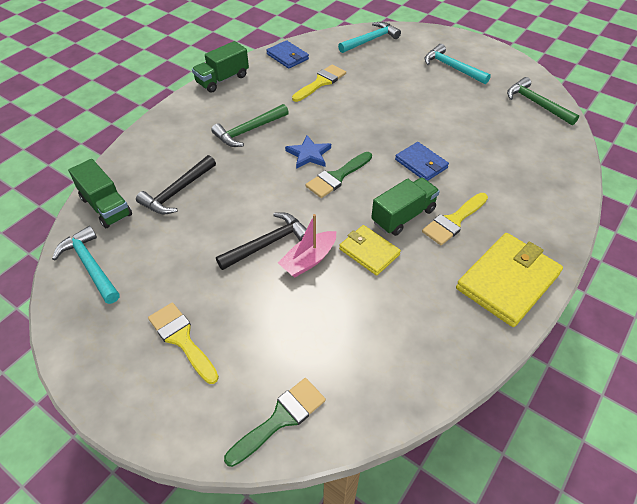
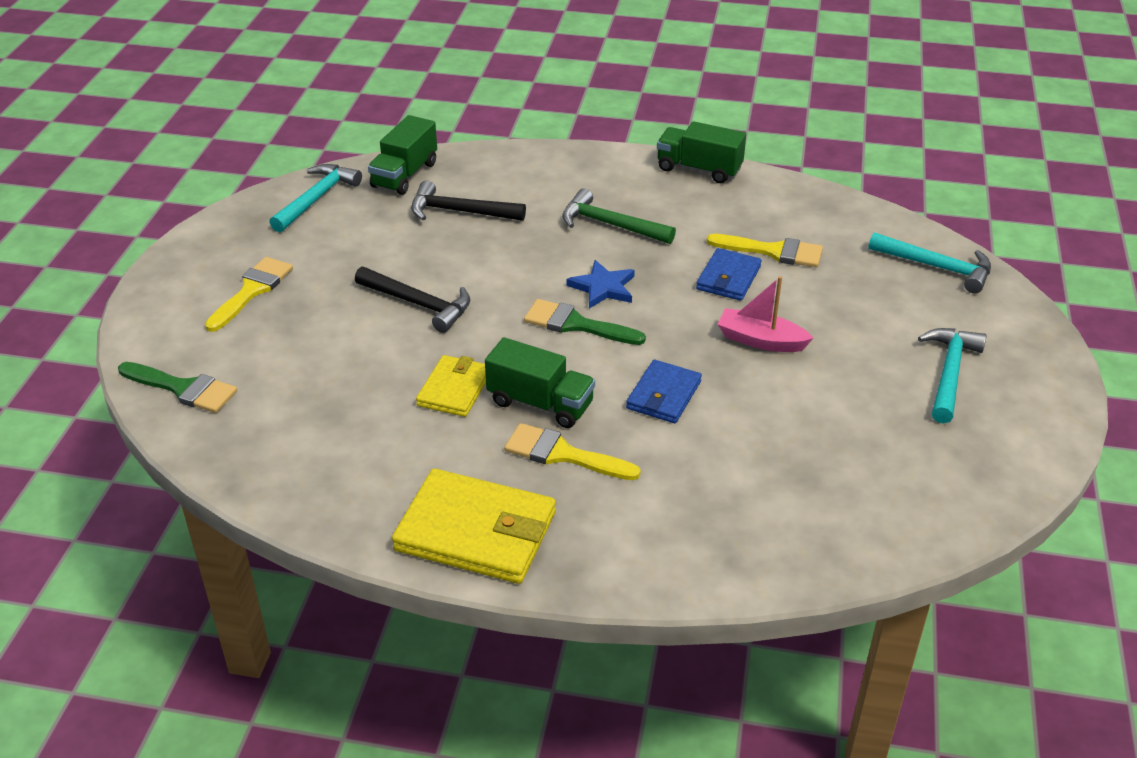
camera: 65 degrees right, 10 degrees down
blue wallet [266,40,309,69] -> blue wallet moved to [696,248,762,301]
pink boat [278,214,336,277] -> pink boat moved to [717,276,814,352]
green hammer [507,77,579,125] -> none

